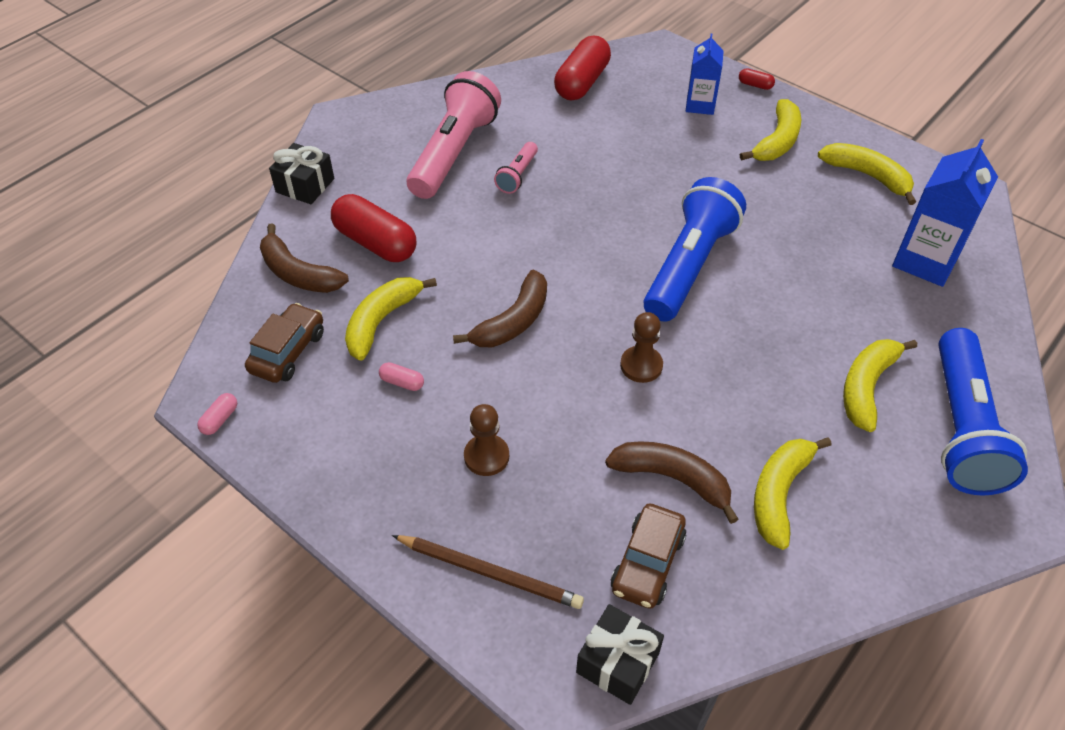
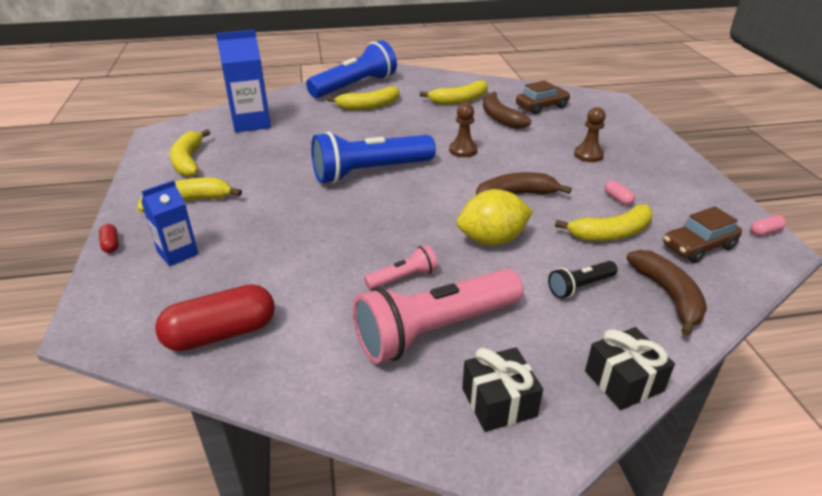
camera: 140 degrees left, 15 degrees down
red capsule [331,194,416,262] -> black flashlight [548,261,618,299]
brown pencil [392,535,584,609] -> none
black gift [576,604,664,705] -> black gift moved to [462,347,543,432]
none -> yellow lemon [457,189,533,246]

